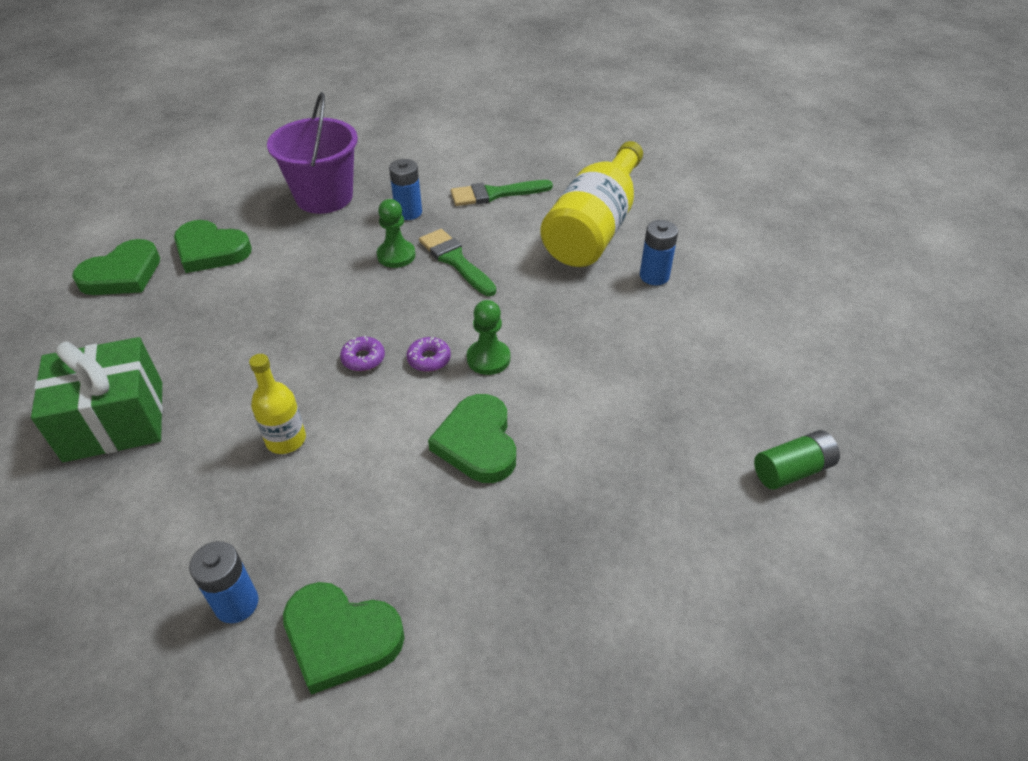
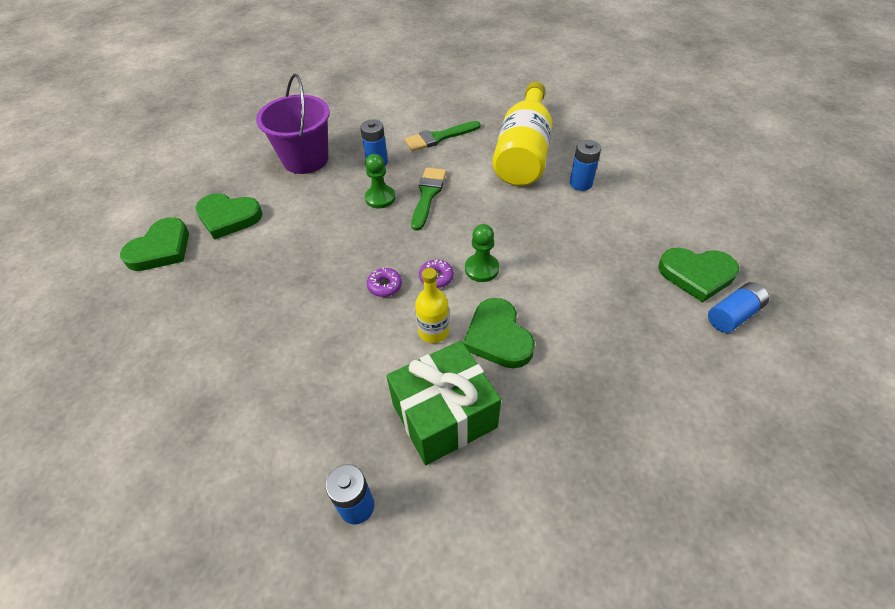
camera: 10 degrees left, 5 degrees up
green gift [31,337,163,462] -> green gift moved to [387,340,501,465]
yellow bottle [249,354,306,454] -> yellow bottle moved to [415,268,449,343]
green heart [283,582,404,695] -> green heart moved to [658,248,739,303]
green brush [419,229,496,296] -> green brush turned 60 degrees clockwise [411,167,447,231]
green battery [754,430,840,490] -> blue battery [708,282,769,333]

